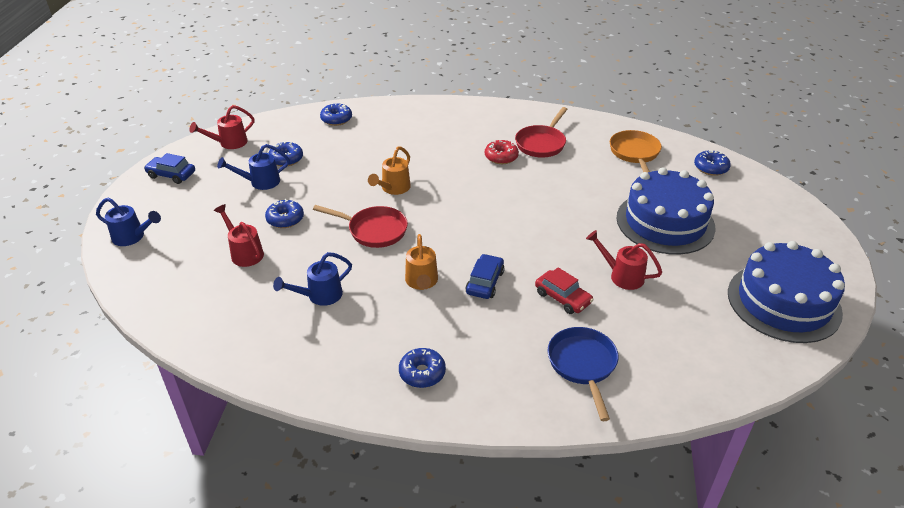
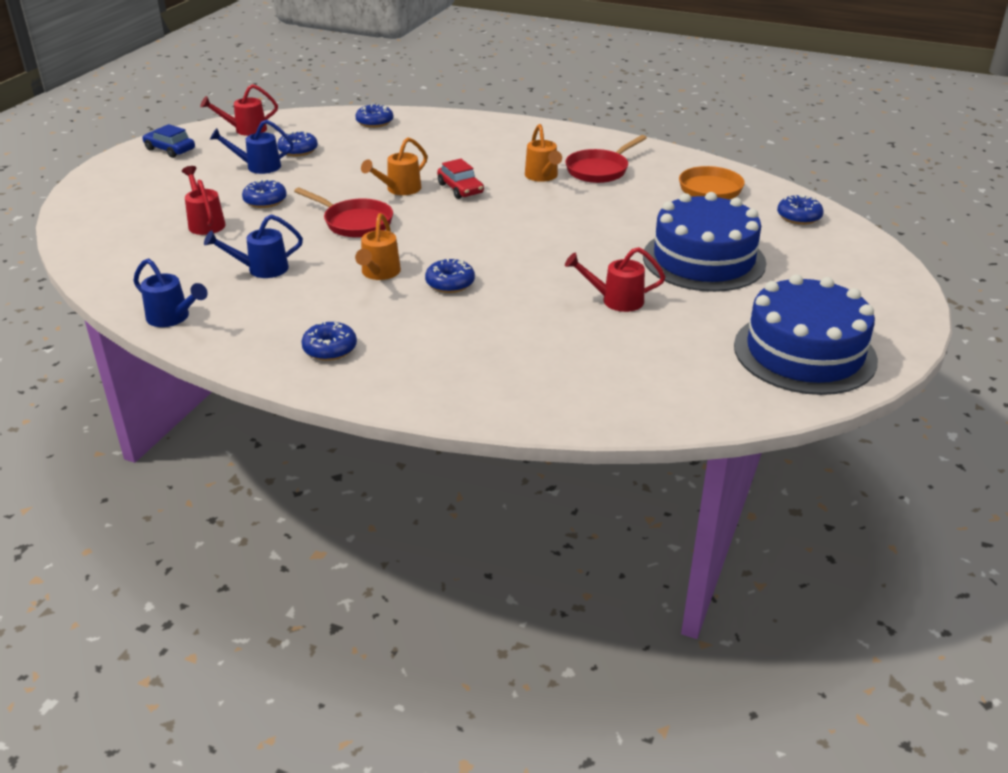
camera: 15 degrees right, 5 degrees down
blue watering can [96,198,161,246] -> blue watering can moved to [133,258,208,327]
blue car [465,254,505,299] -> blue donut [425,259,475,293]
red donut [485,140,519,164] -> orange watering can [525,124,562,182]
red car [535,267,593,314] -> red car moved to [437,159,484,199]
blue pan [548,327,618,421] -> none
red watering can [586,230,662,290] -> red watering can turned 45 degrees counterclockwise [565,247,665,312]

